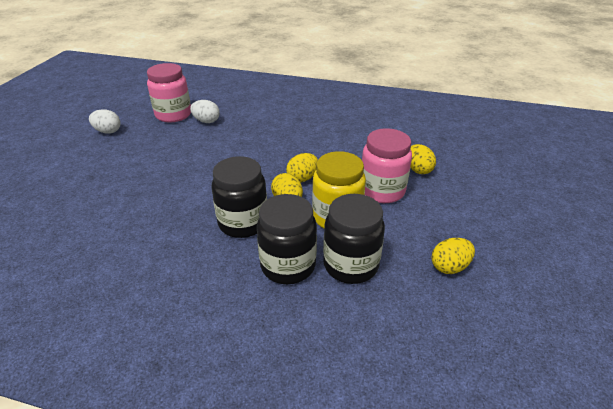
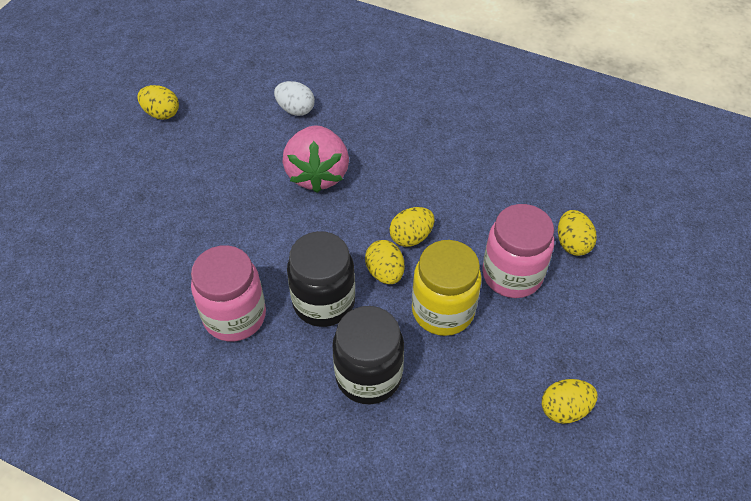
camera: 10 degrees right, 15 degrees up
white egg [89,109,121,134] -> yellow egg [137,85,179,120]
pink jar [147,63,191,123] -> pink jar moved to [191,245,266,341]
black jar [323,194,385,284] -> none
none -> pink strawberry [283,125,349,193]

